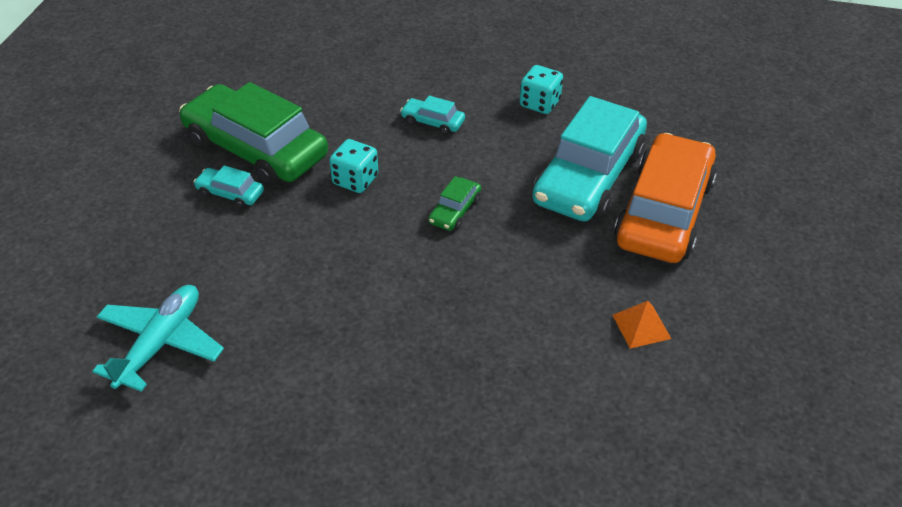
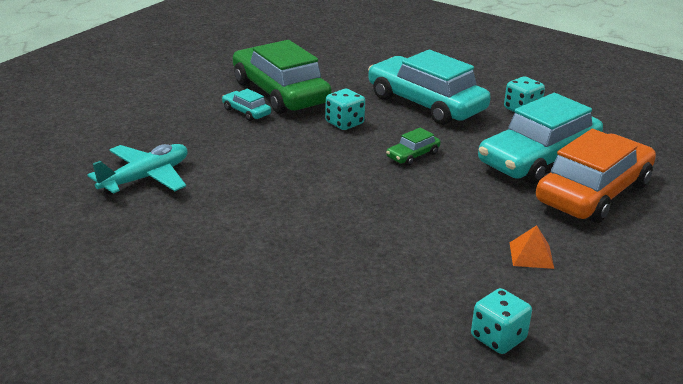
camera: 20 degrees right, 15 degrees down
turquoise car [400,96,465,135] -> turquoise car [368,50,491,125], size x2.38
none -> turquoise dice [471,288,532,354]

